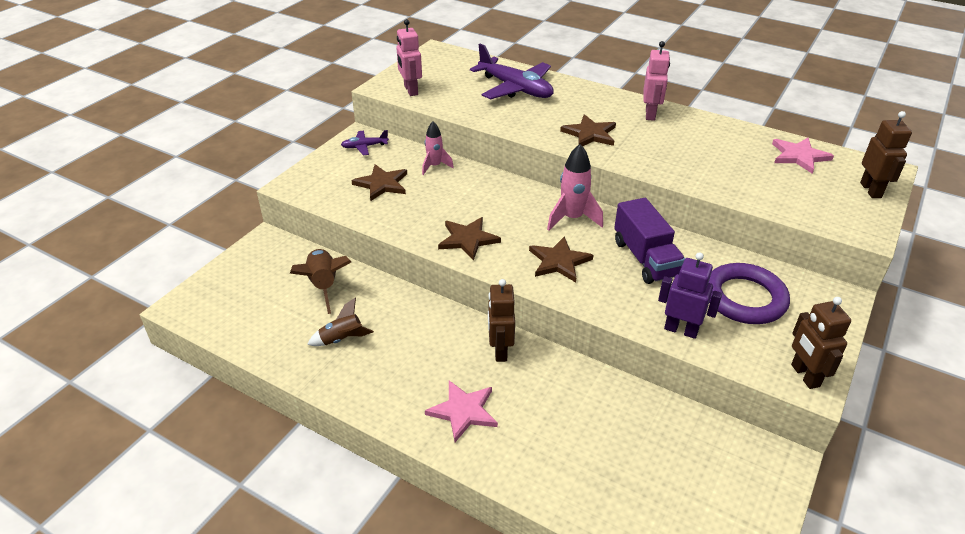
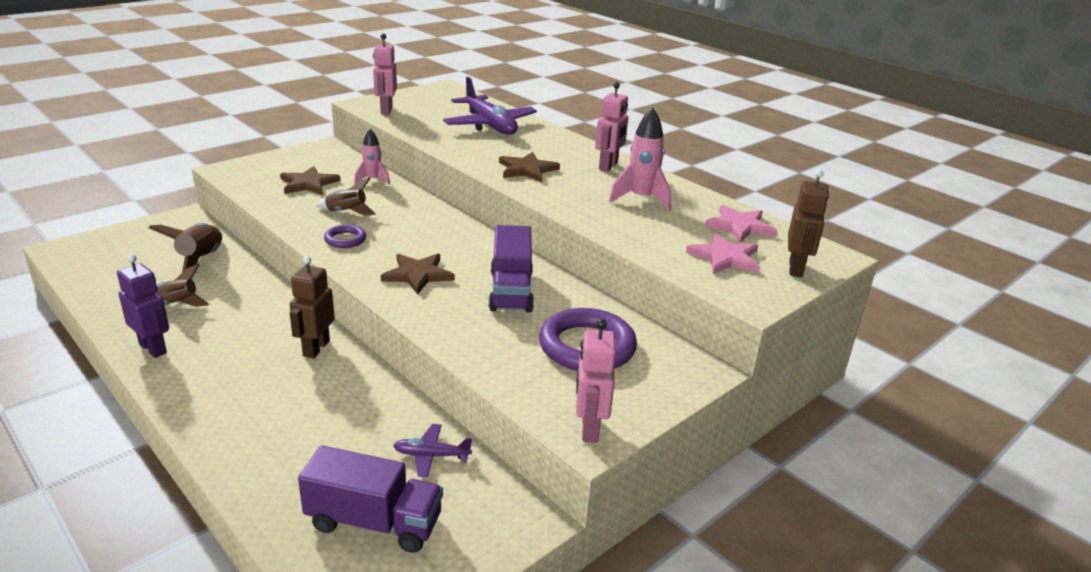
camera: 15 degrees right, 10 degrees down
purple plane [341,130,389,156] -> purple plane moved to [393,424,472,477]
pink star [425,381,498,442] -> pink star moved to [686,233,760,274]
brown star [438,217,501,261] -> purple ring [324,225,366,248]
pink rocket [547,144,603,231] -> pink rocket moved to [609,107,671,211]
purple robot [658,252,722,339] -> purple robot moved to [117,254,169,358]
brown robot [791,297,851,389] -> pink robot [576,319,616,443]
none -> purple truck [298,446,443,553]
none -> brown rocket [316,177,375,215]

